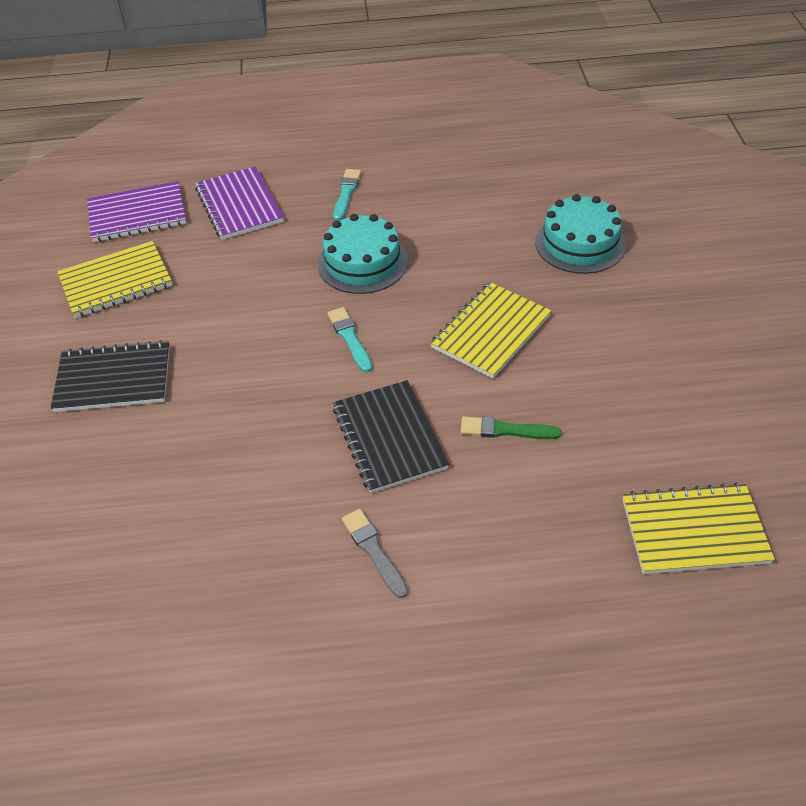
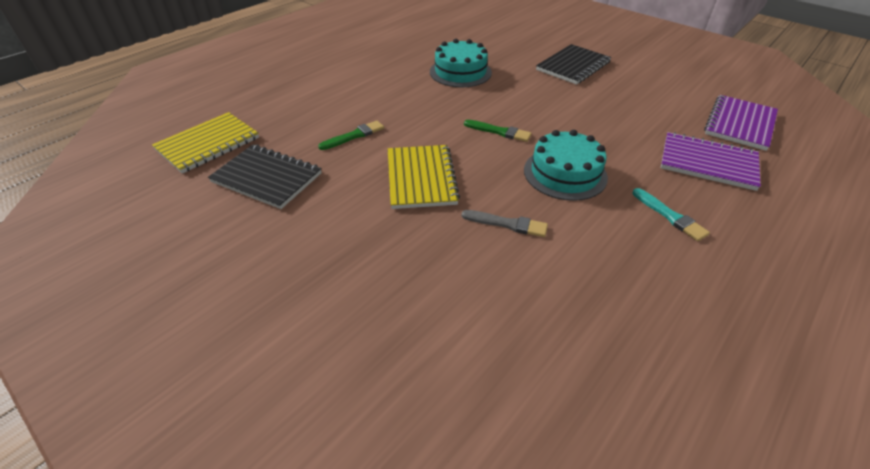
camera: 135 degrees right, 5 degrees down
yellow notebook [57,241,173,318] -> none
turquoise brush [327,307,372,373] -> green brush [464,120,532,142]
black notebook [333,380,449,493] -> black notebook moved to [208,145,322,209]
grey brush [342,509,408,598] -> grey brush moved to [462,210,548,237]
turquoise cake [535,194,626,274] -> turquoise cake moved to [430,39,492,87]

